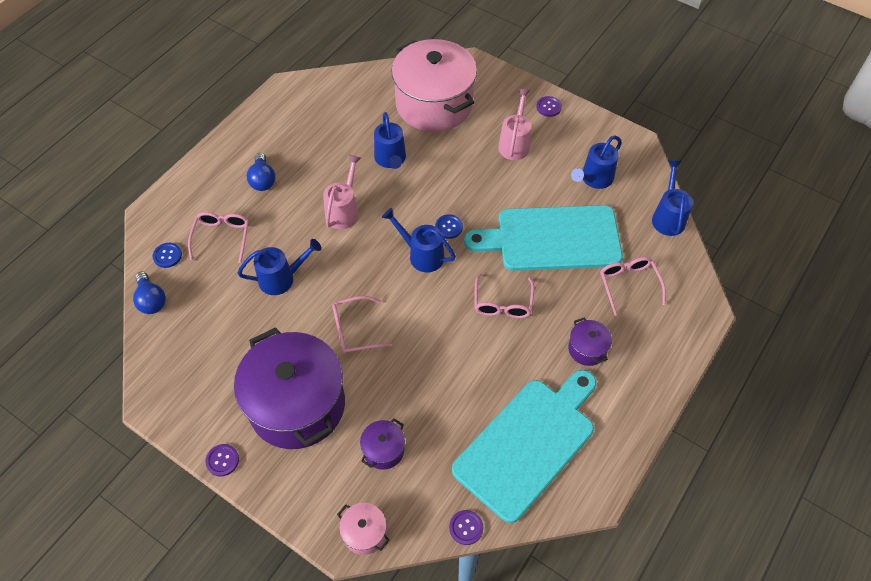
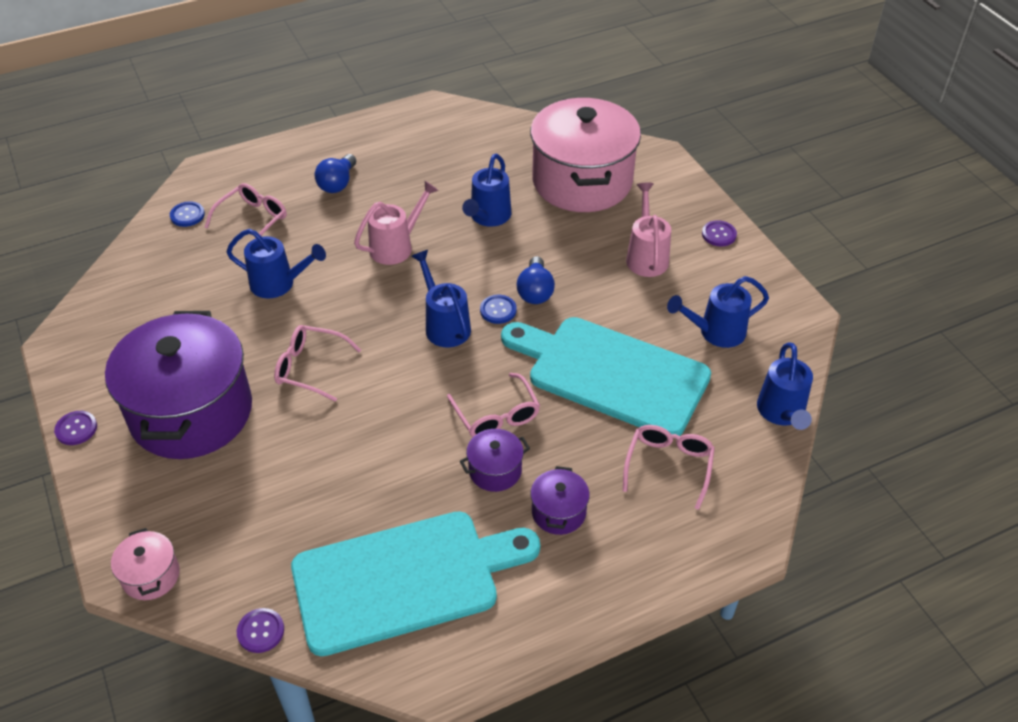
camera: 30 degrees right, 10 degrees down
blue light bulb [133,272,166,314] -> blue light bulb moved to [517,256,555,304]
purple pot [360,418,405,470] -> purple pot moved to [460,429,530,492]
pink glasses [474,273,535,318] -> pink glasses turned 60 degrees counterclockwise [447,373,540,437]
pink watering can [498,89,531,160] -> pink watering can turned 45 degrees counterclockwise [626,183,671,277]
blue watering can [652,160,693,236] -> blue watering can turned 150 degrees clockwise [757,342,813,430]

